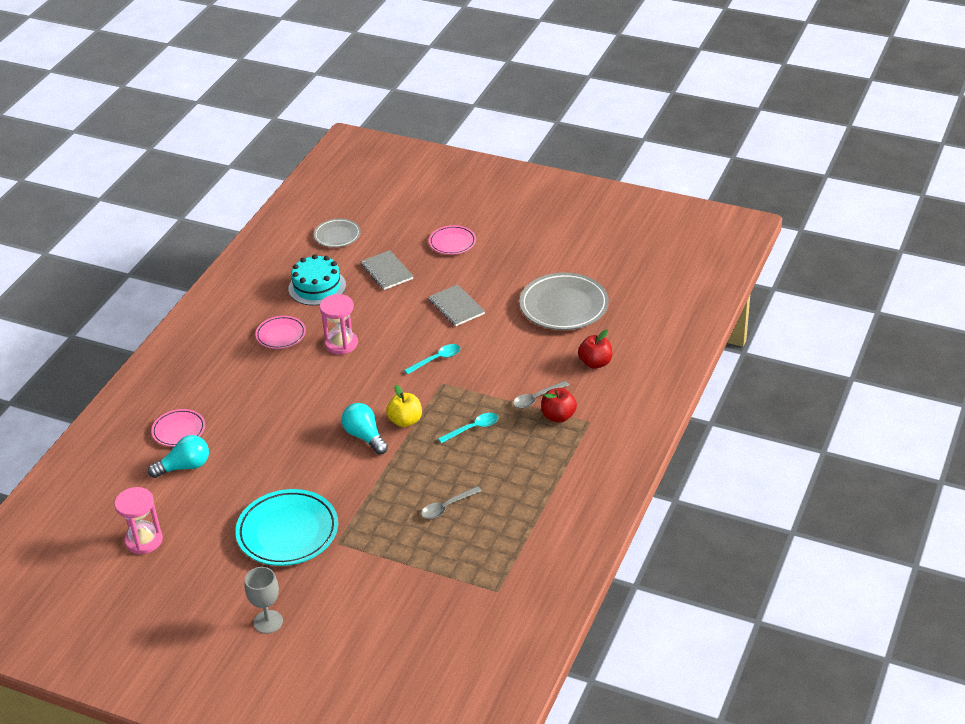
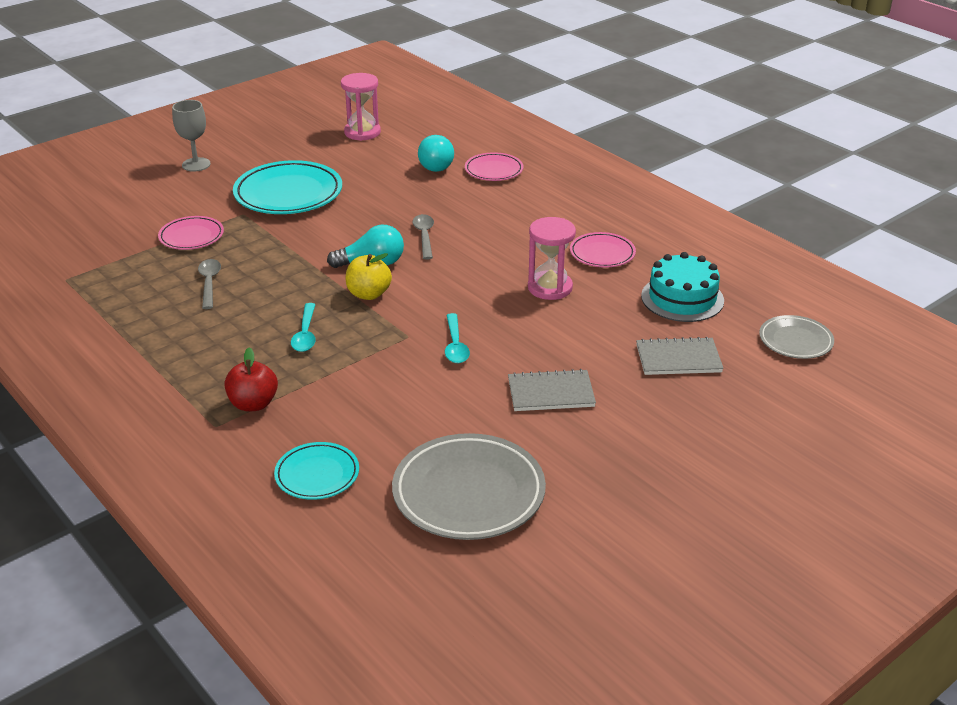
camera: 115 degrees right, 5 degrees down
pink plate [429,225,476,255] -> pink plate moved to [158,216,224,250]
grey spoon [513,381,569,408] -> grey spoon moved to [413,214,434,260]
red apple [578,330,613,369] -> turquoise plate [274,442,359,500]

